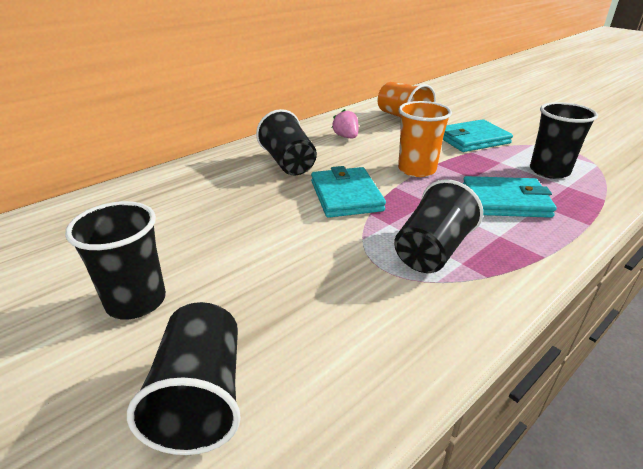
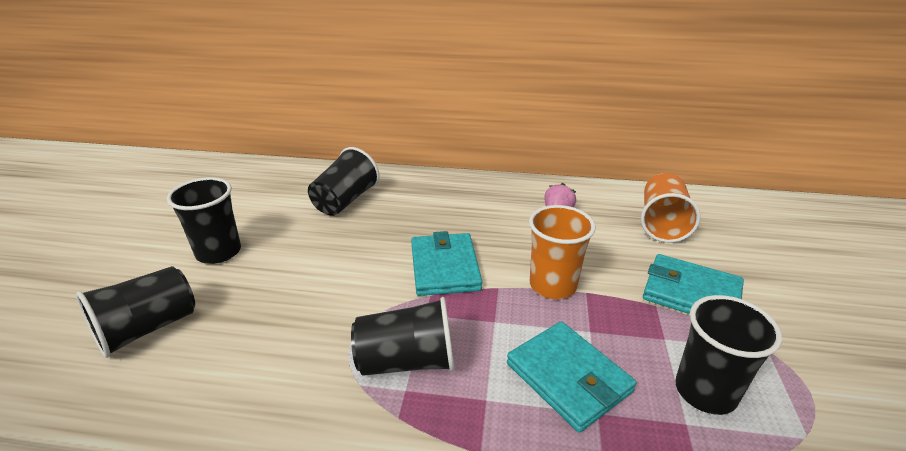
camera: 50 degrees right, 0 degrees up
black cup [256,109,317,175] -> black cup moved to [308,147,380,216]
turquoise wallet [311,166,386,218] -> turquoise wallet turned 45 degrees counterclockwise [411,231,482,296]

